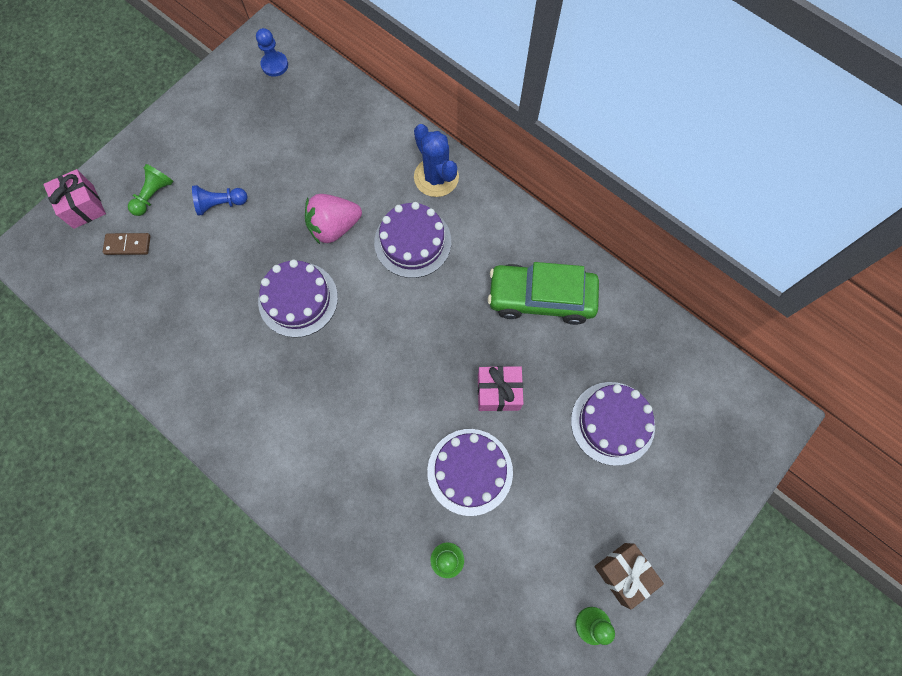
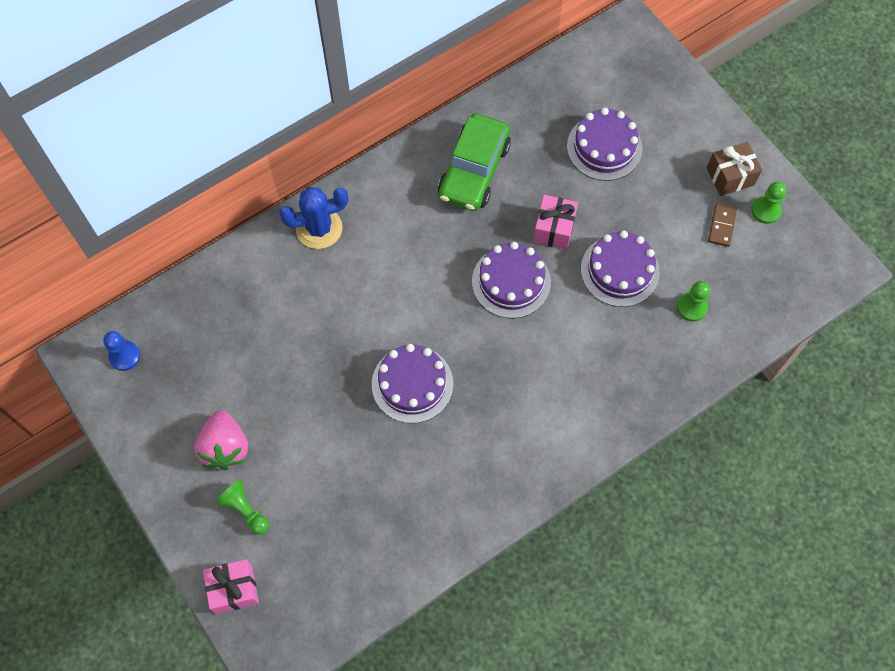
camera: 75 degrees left, 5 degrees down
brown domino [103,233,151,255] -> brown domino moved to [708,203,737,247]
blue pawn [192,185,247,216] -> none
pink strawberry [305,194,362,244] -> pink strawberry moved to [194,410,248,470]
purple cake [374,202,451,278] -> purple cake moved to [472,242,551,318]

